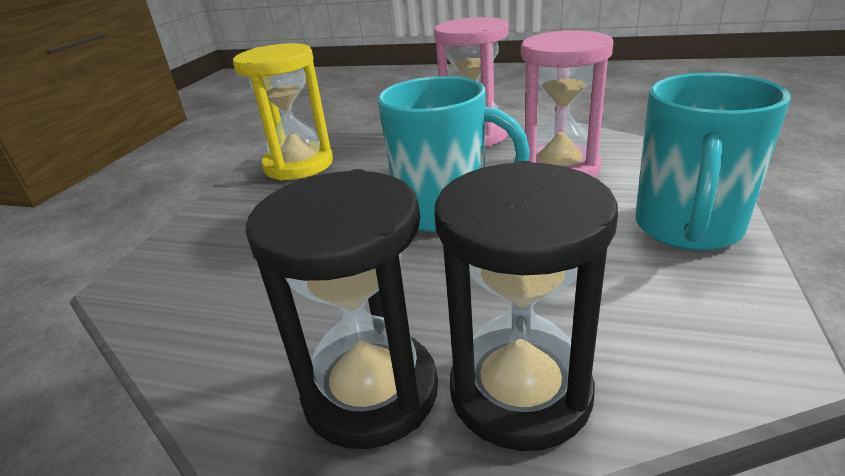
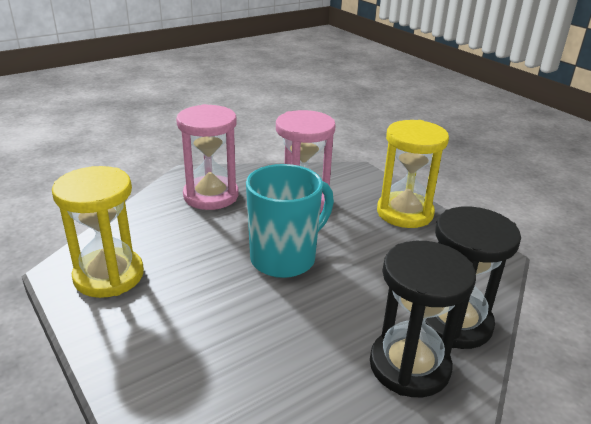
camera: 55 degrees left, 0 degrees up
turquoise mug [635,73,790,251] -> yellow hourglass [377,120,449,228]

